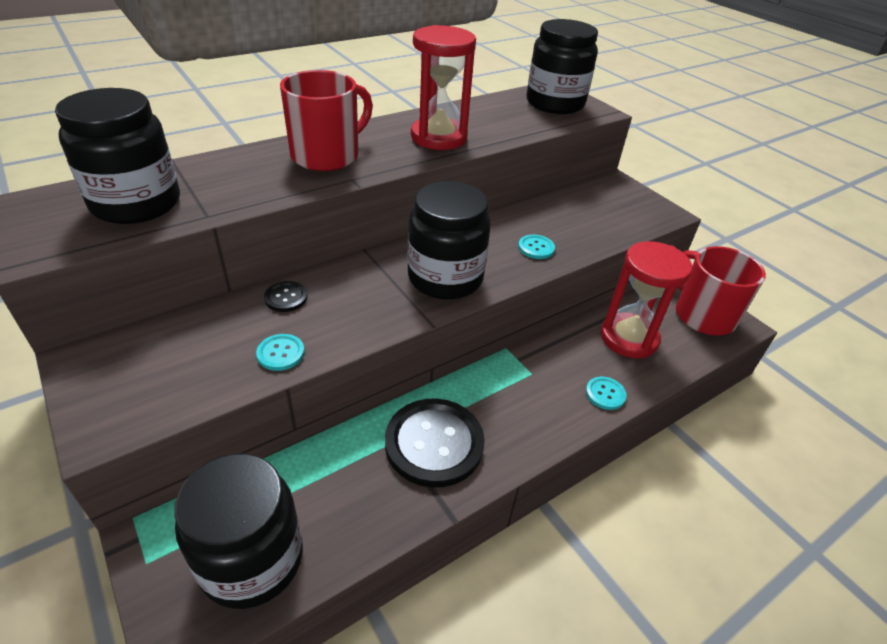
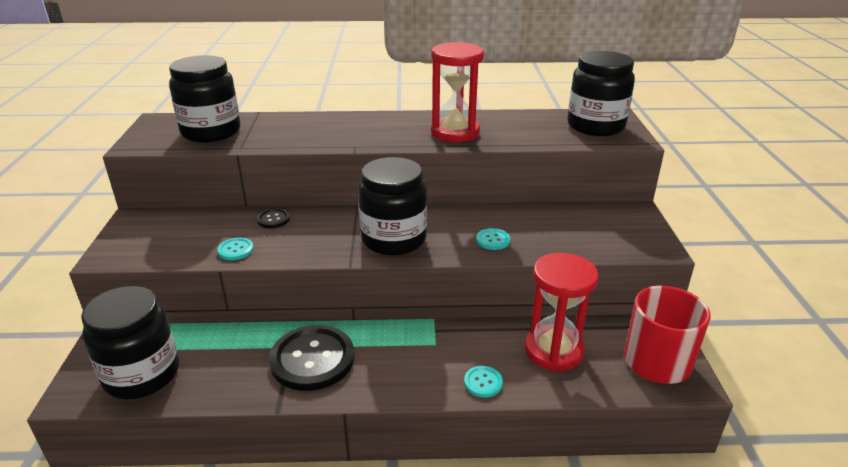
camera: 35 degrees right, 10 degrees down
red mug [280,70,373,171] -> none

